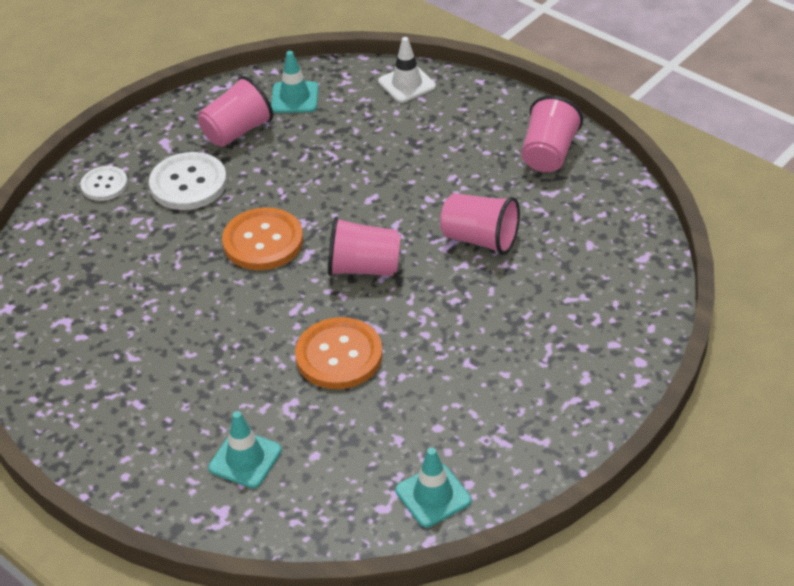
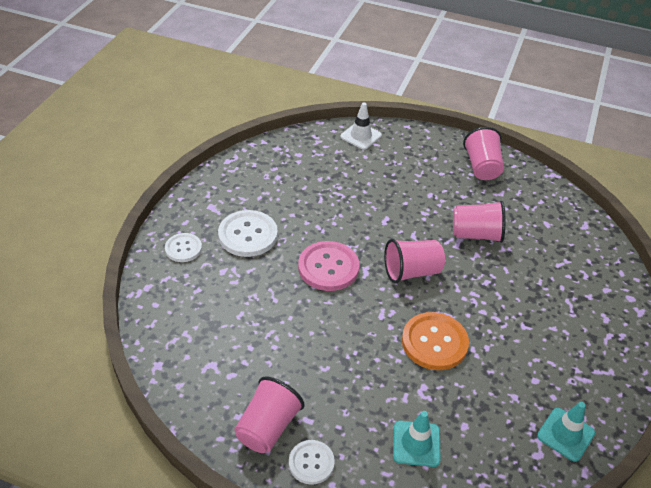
camera: 25 degrees left, 0 degrees up
pink cup [198,76,273,147] -> pink cup moved to [234,376,305,453]
orange button [222,207,303,270] -> pink button [298,241,359,291]
turquoise traffic cone [271,51,319,113] -> none
none -> white button [289,440,335,485]

